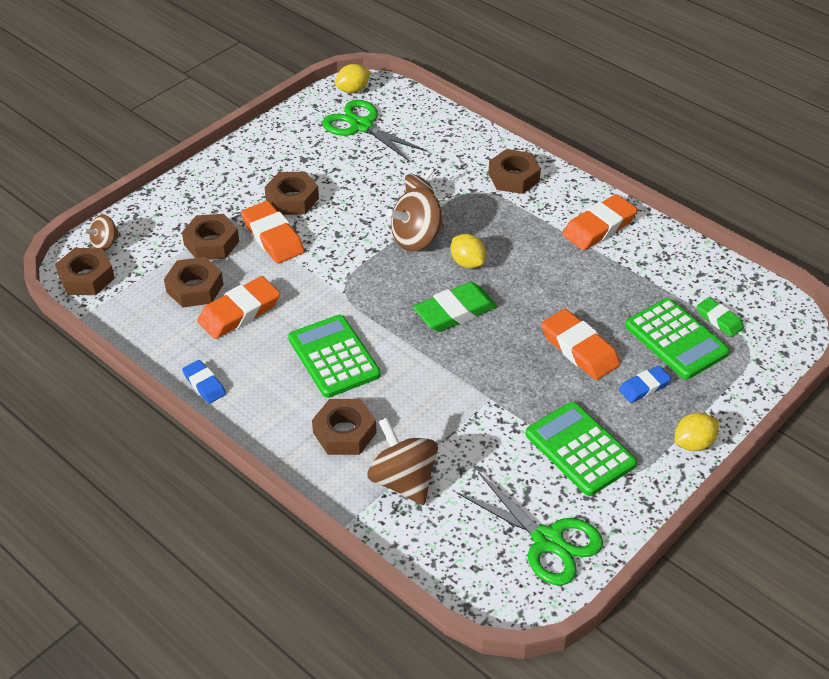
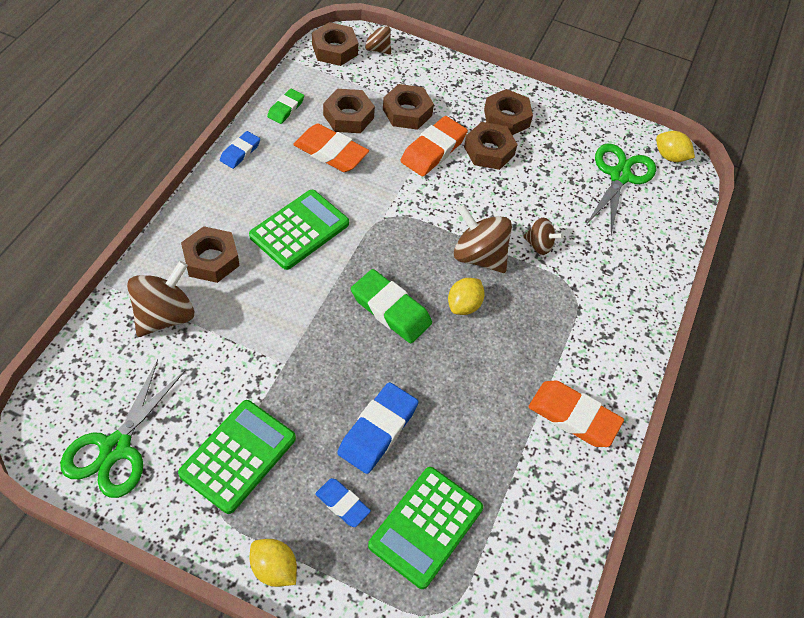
camera: 65 degrees right, 10 degrees up
brown nut [488,149,541,194] -> brown nut moved to [484,89,533,135]
orange eraser [541,309,620,380] -> blue eraser [337,382,418,474]
green eraser [697,297,744,337] -> green eraser moved to [267,89,304,124]

